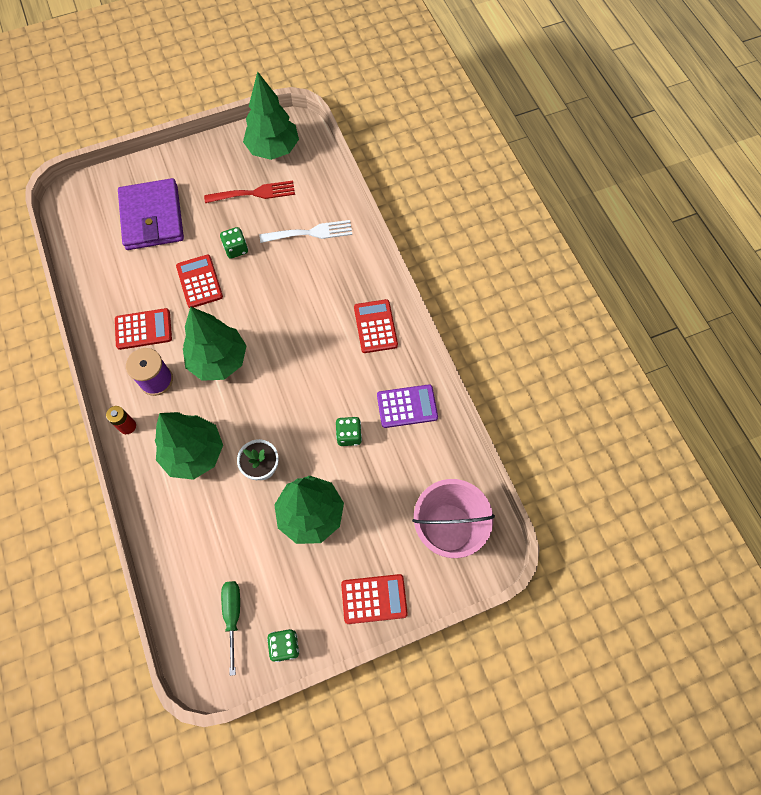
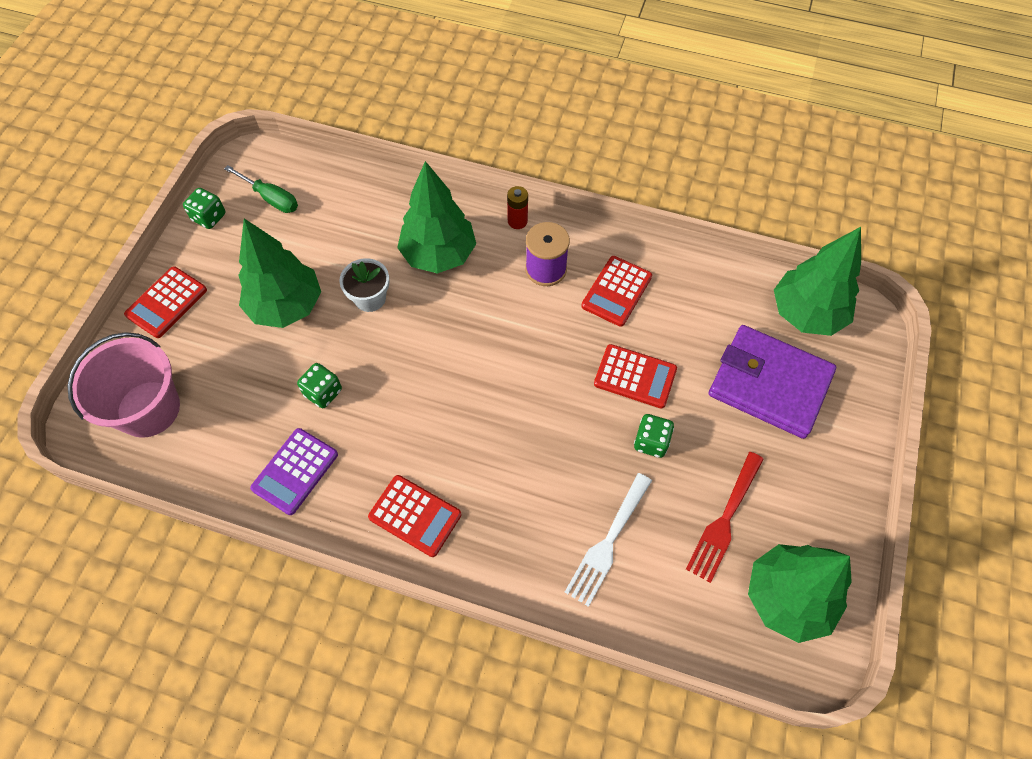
camera: 130 degrees right, 5 degrees down
green tree [183,307,247,381] -> green tree moved to [774,227,861,336]

